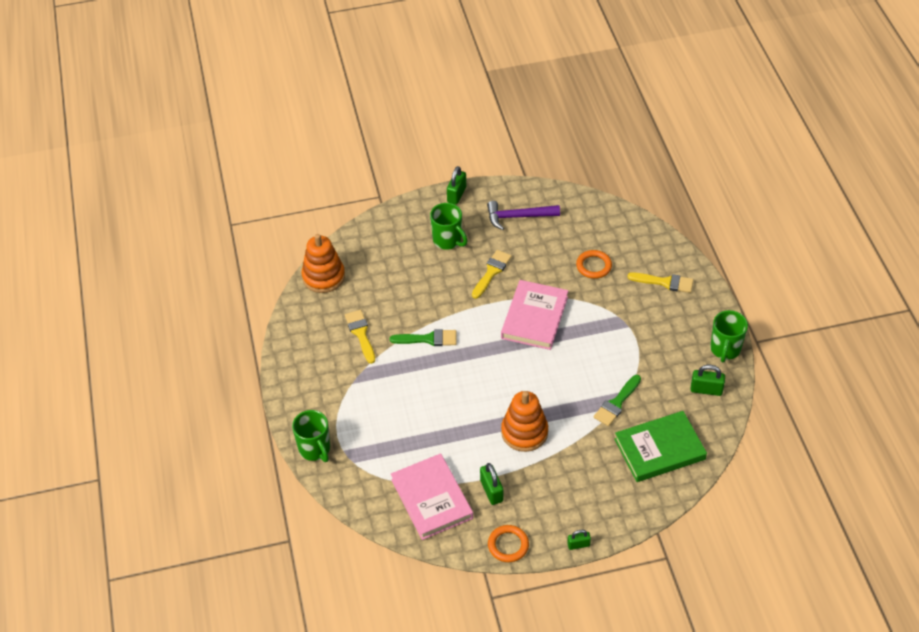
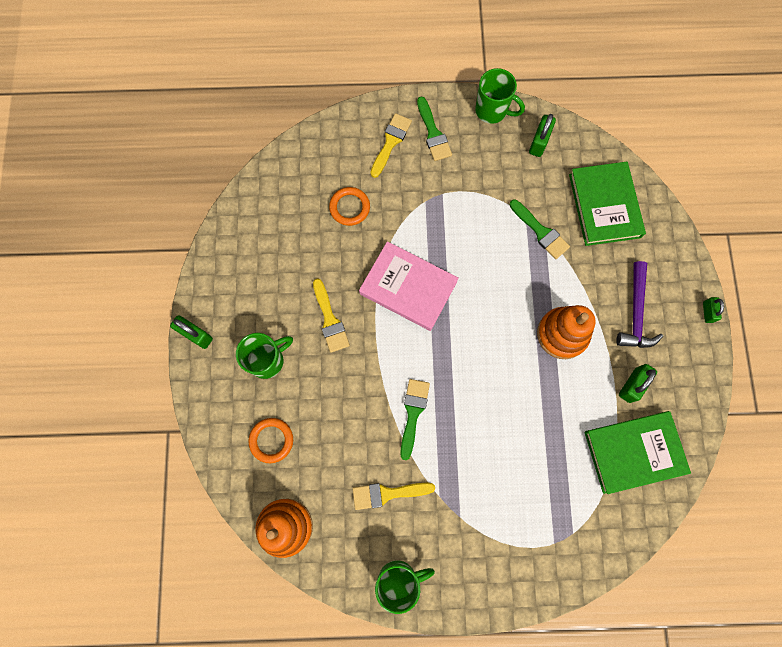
camera: 80 degrees left, 25 degrees up
green mug [292,410,330,462] -> green mug moved to [375,560,435,614]
pink book [391,453,473,540] -> green book [585,411,691,494]
yellow brush [472,250,512,299] -> yellow brush turned 150 degrees counterclockwise [313,278,350,353]
green padlock [480,463,503,505] -> green padlock turned 45 degrees counterclockwise [619,364,657,403]
purple hammer [487,201,560,230] -> purple hammer moved to [616,261,663,348]
orange ring [488,525,529,562] -> orange ring moved to [248,418,293,463]
none -> green brush [417,96,452,161]

